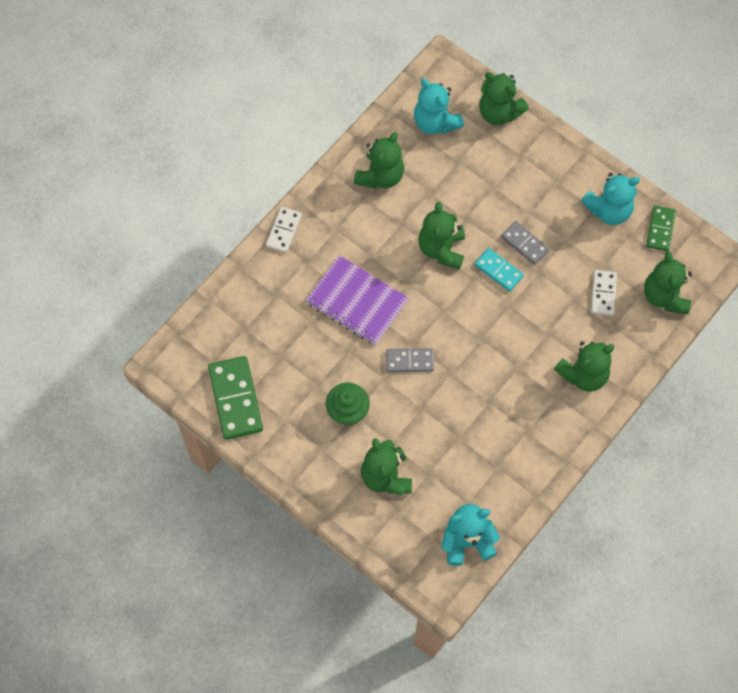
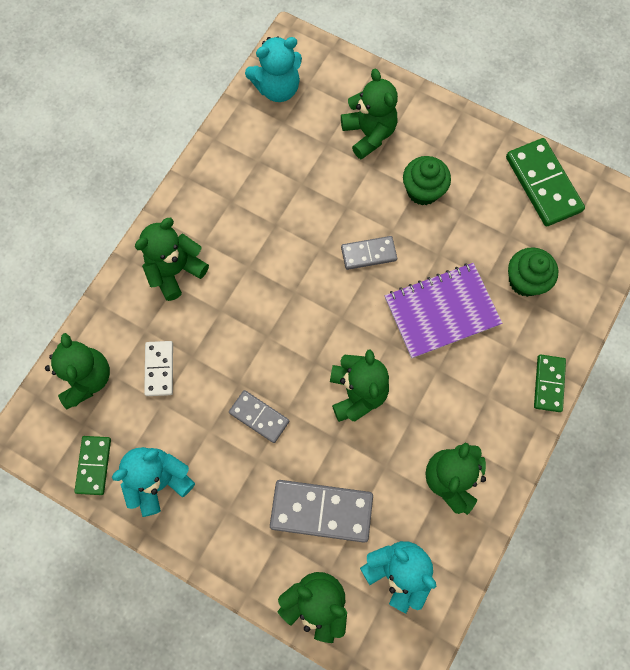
camera: 170 degrees right, 5 degrees up
white domino [266,207,302,253] -> green domino [534,354,566,412]
purple notebook [306,255,409,346] -> purple notebook turned 45 degrees counterclockwise [385,263,502,359]
turquoise domino [474,248,524,292] -> none
none -> grey domino [270,480,373,543]
none -> green cupcake [508,247,558,297]

